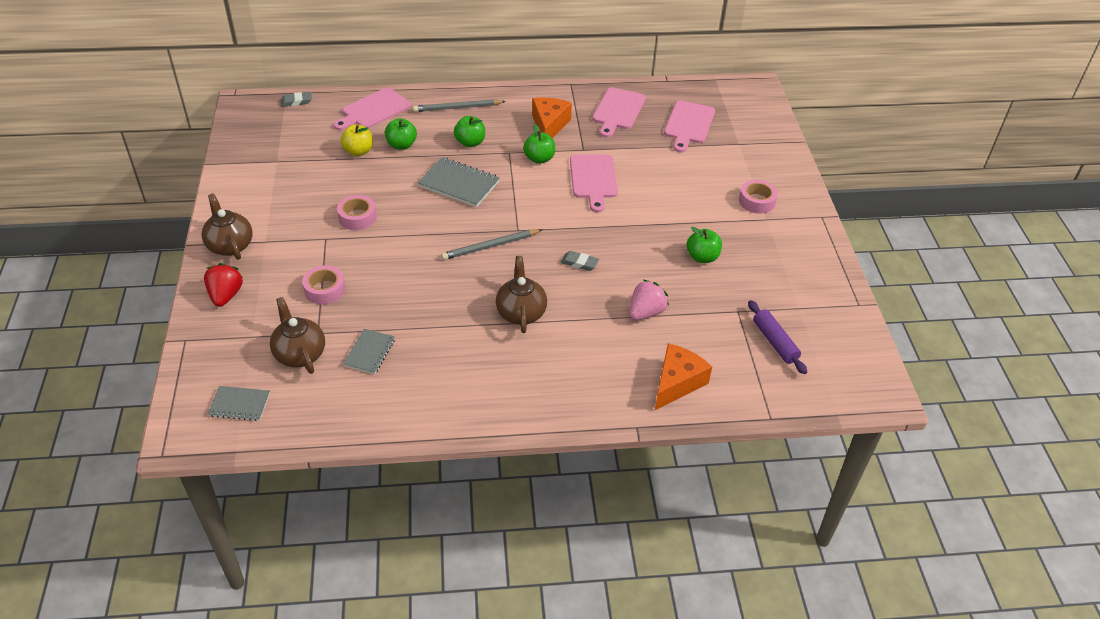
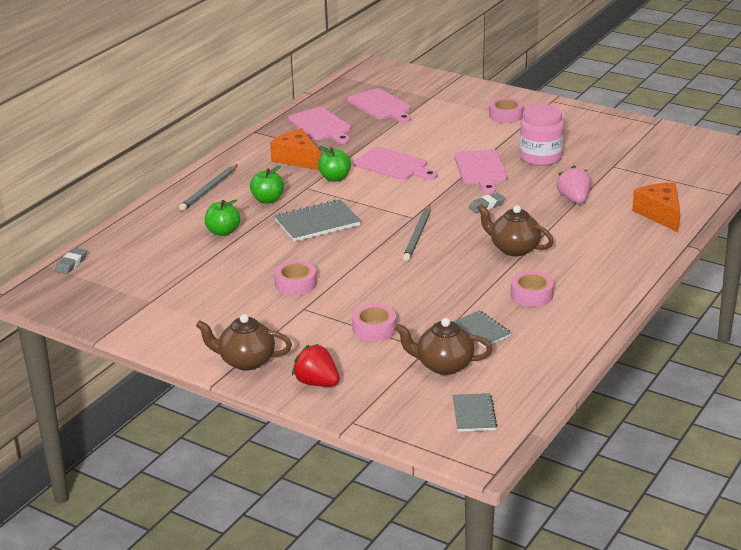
camera: 50 degrees left, 15 degrees down
grey notebook [208,386,270,421] -> grey notebook turned 45 degrees counterclockwise [452,393,497,432]
pink cutting board [334,87,411,130] -> pink cutting board moved to [454,149,508,194]
yellow apple [340,125,373,156] -> none
green apple [687,227,722,263] -> pink jar [520,104,564,166]
purple rolling pin [748,300,807,374] -> none
none -> pink tape [511,271,554,307]

